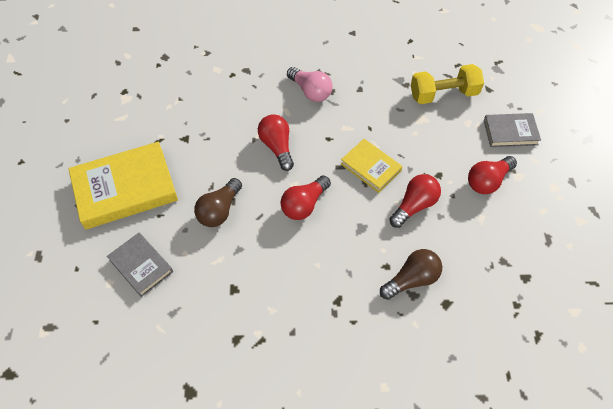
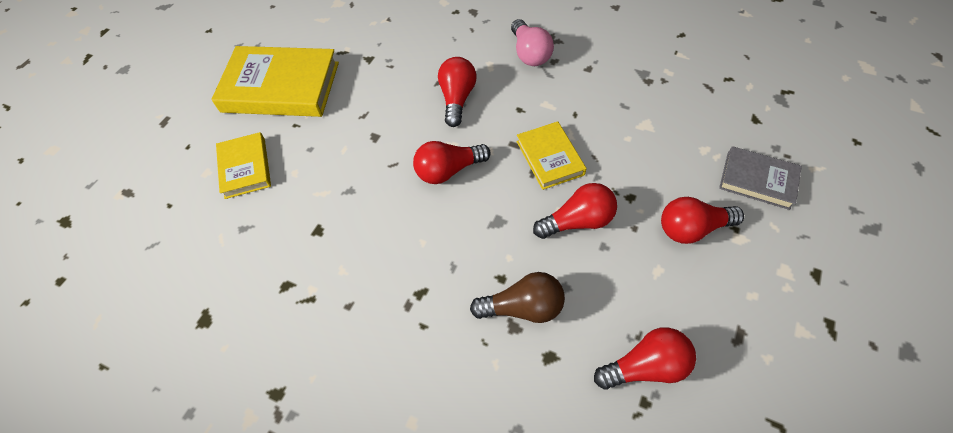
camera: 30 degrees right, 0 degrees up
grey book [107,233,173,297] -> yellow book [216,132,271,199]
brown light bulb [194,178,242,227] -> none
yellow dumbbell [411,64,484,104] -> none
none -> red light bulb [594,327,696,390]

